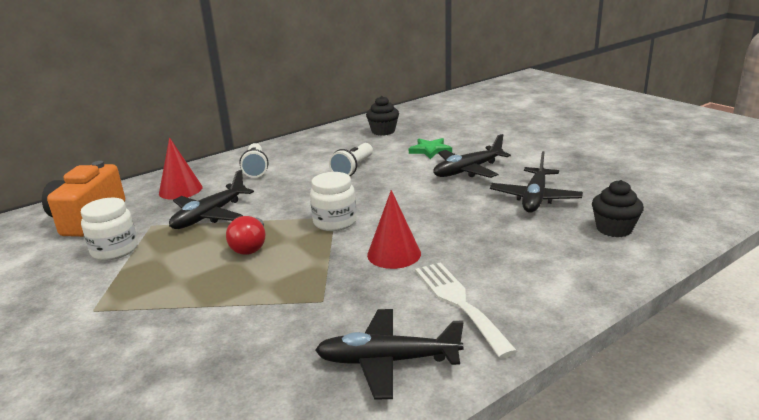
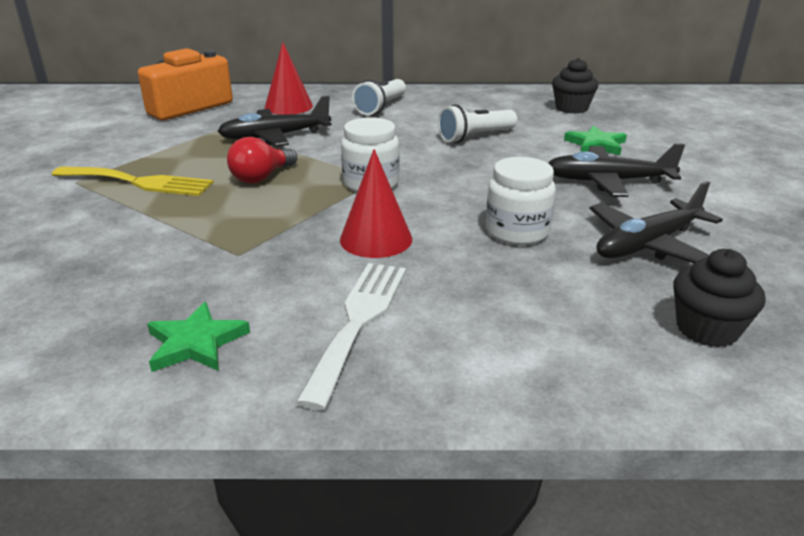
camera: 35 degrees right, 5 degrees up
white jar [81,198,138,261] -> white jar moved to [486,157,556,245]
black plane [315,309,464,400] -> green star [147,302,250,372]
none -> yellow fork [52,166,214,196]

